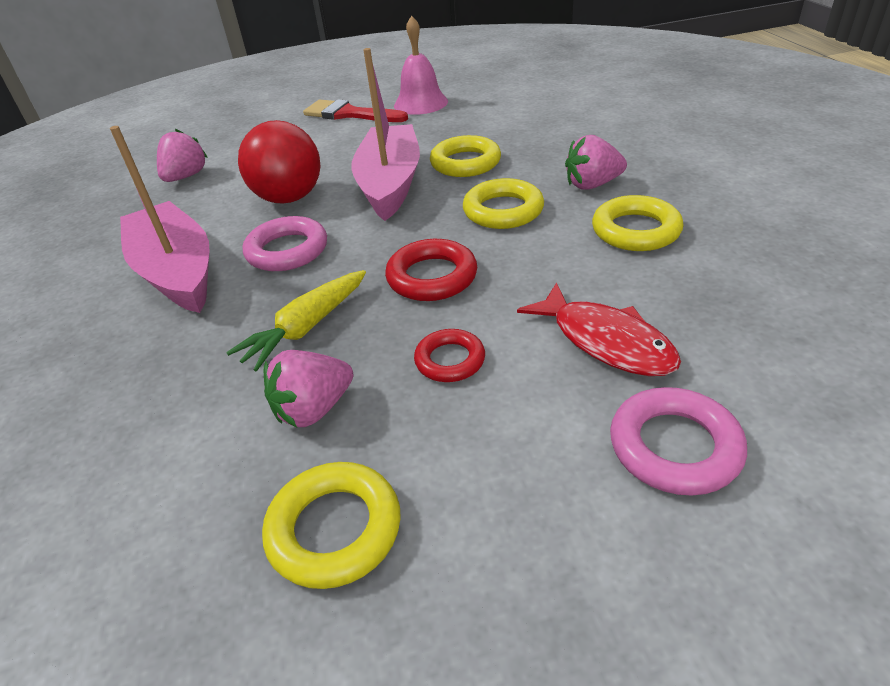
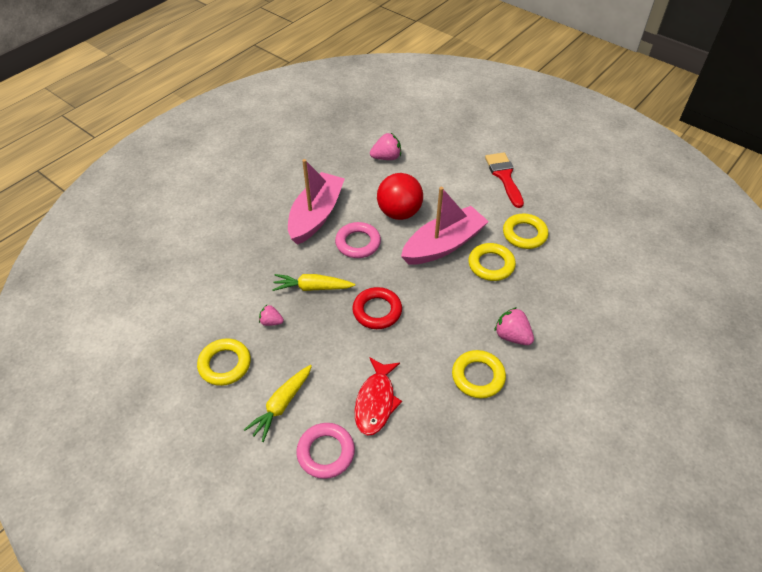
camera: 50 degrees right, 10 degrees up
pink strawberry [264,350,354,427] -> pink strawberry [259,305,284,326], size x0.63
pink bell [394,16,448,115] -> none
red ring [414,329,485,382] -> none
yellow ring [463,178,544,229] -> yellow ring moved to [503,214,548,249]
none -> yellow carrot [244,365,312,442]

